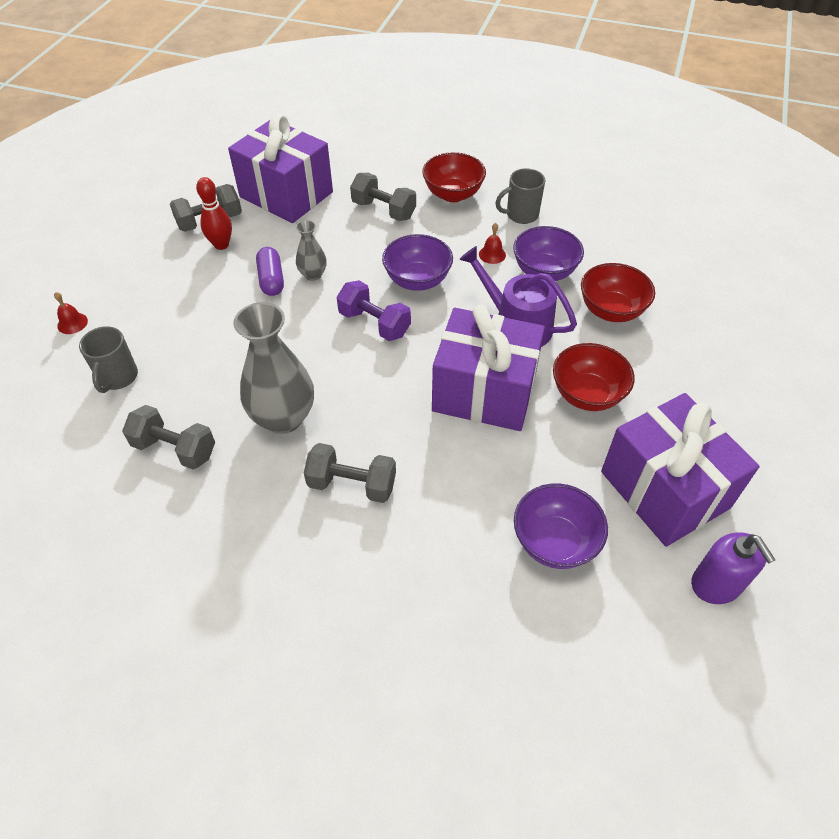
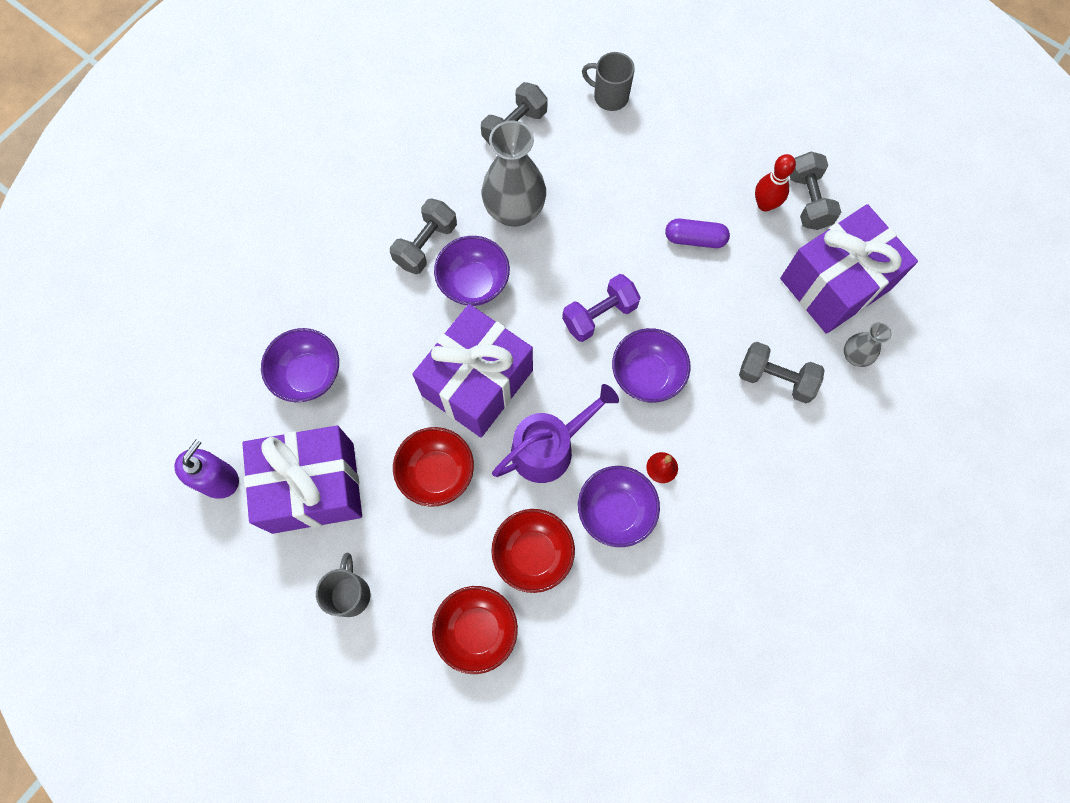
camera: 110 degrees right, 20 degrees up
red bell [54,292,88,334] -> none
grey vase [296,220,327,281] -> grey vase moved to [844,322,891,367]
grey dumbbell [350,173,416,221] -> grey dumbbell turned 60 degrees clockwise [739,342,825,403]
red bowl [422,152,486,202] -> red bowl moved to [432,586,518,674]
grey mug [495,168,545,224] -> grey mug moved to [316,553,370,617]
purple soap dispenser [691,532,775,604] -> purple soap dispenser turned 120 degrees clockwise [174,439,239,499]
none -> purple bowl [434,236,510,306]

